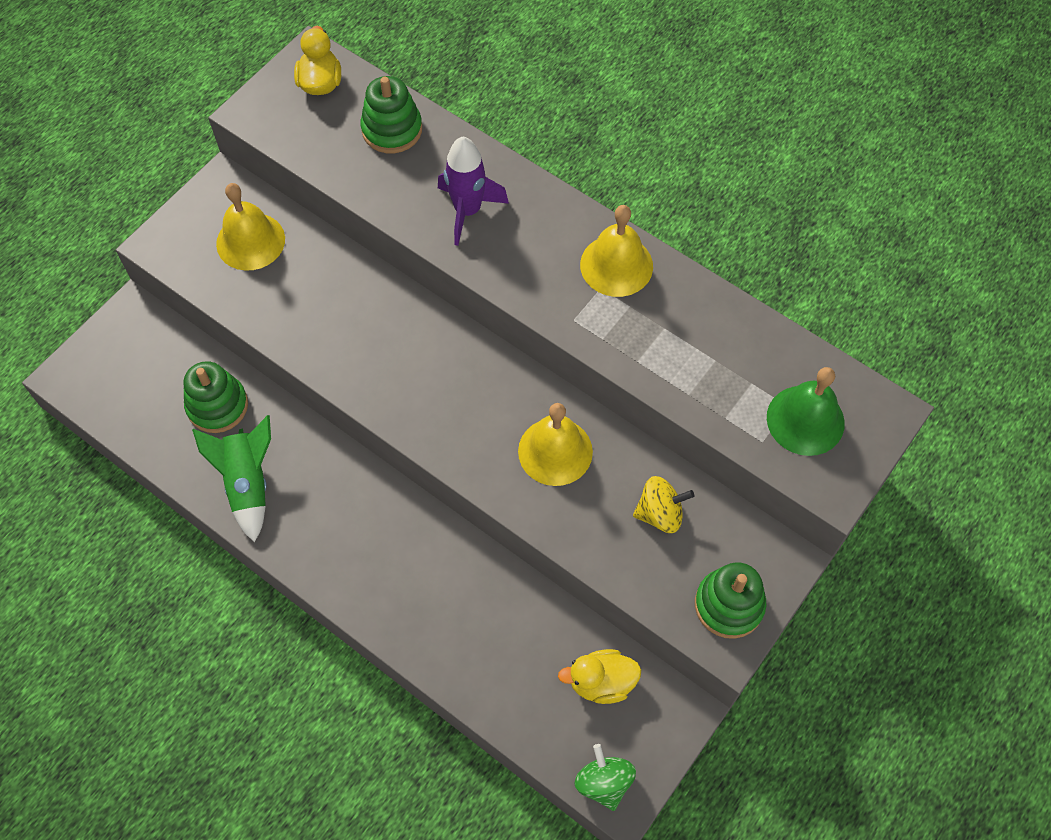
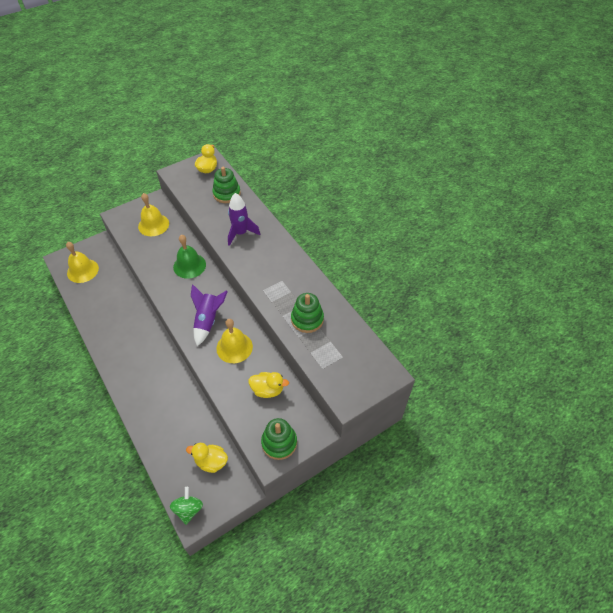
camera: 20 degrees right, 10 degrees down
green stacking toy [183,361,248,433] -> green stacking toy moved to [291,293,324,333]
green rocket [192,415,271,542] -> none
yellow bell [580,205,653,297] -> yellow bell moved to [66,242,99,283]
yellow spinning top [633,476,694,533] -> yellow duck [248,372,289,398]
green bell [767,367,845,456] -> green bell moved to [173,235,206,279]
none -> purple rocket [191,284,228,346]

